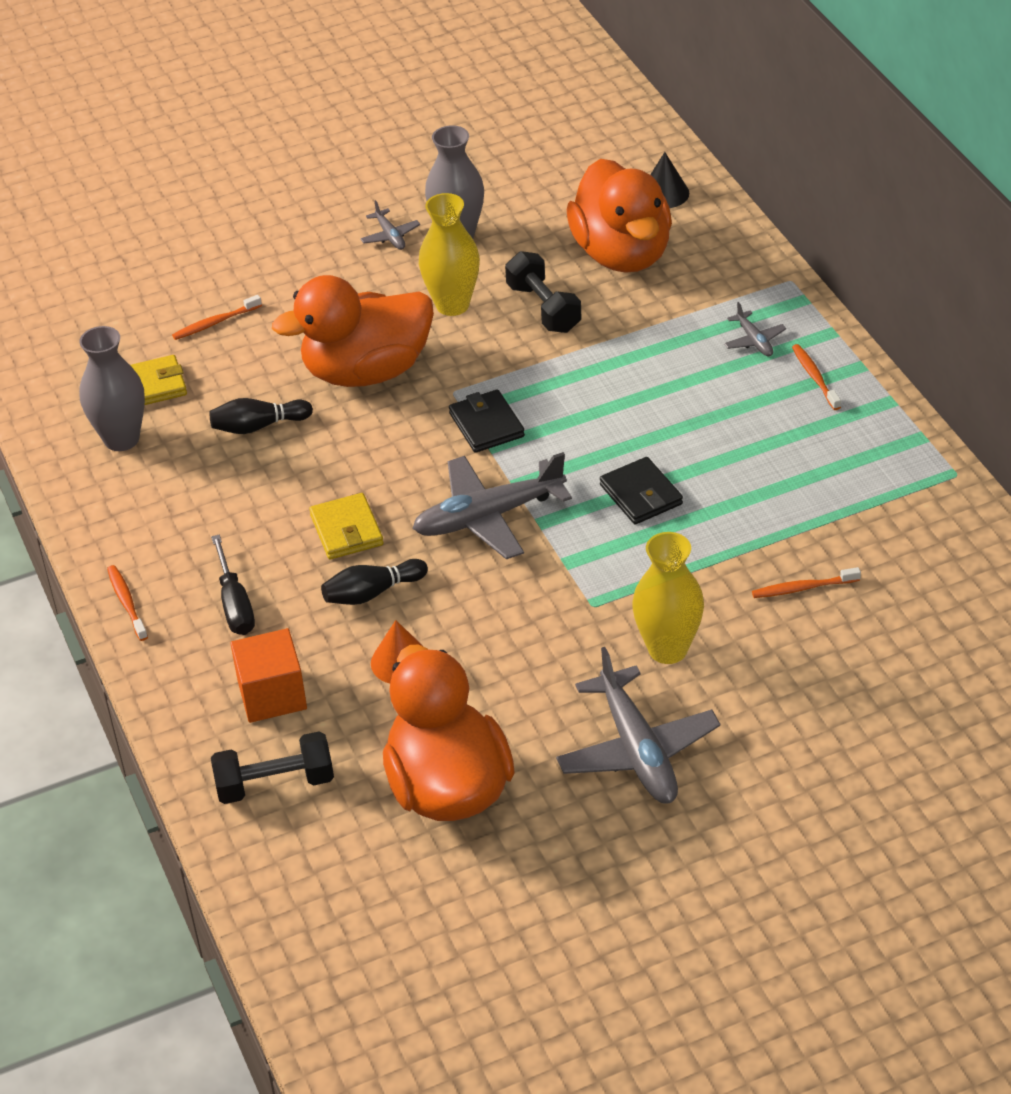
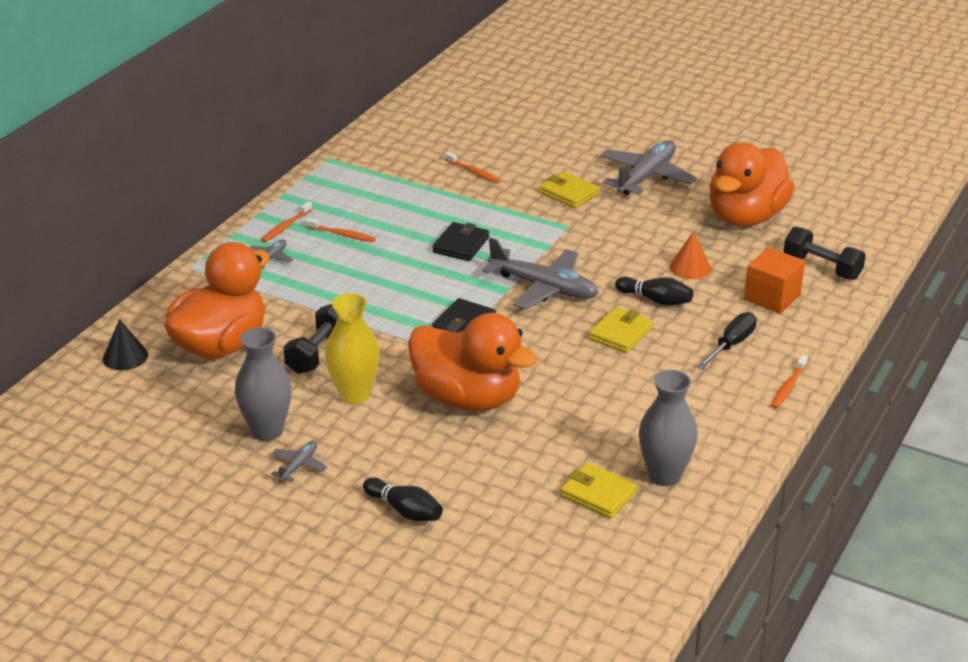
camera: 130 degrees left, 10 degrees down
orange toothbrush [172,295,262,340] -> orange toothbrush moved to [306,218,376,242]
black bowling pin [210,398,313,434] -> black bowling pin moved to [363,477,443,521]
yellow vase [632,532,704,664] -> yellow wallet [539,172,600,208]

